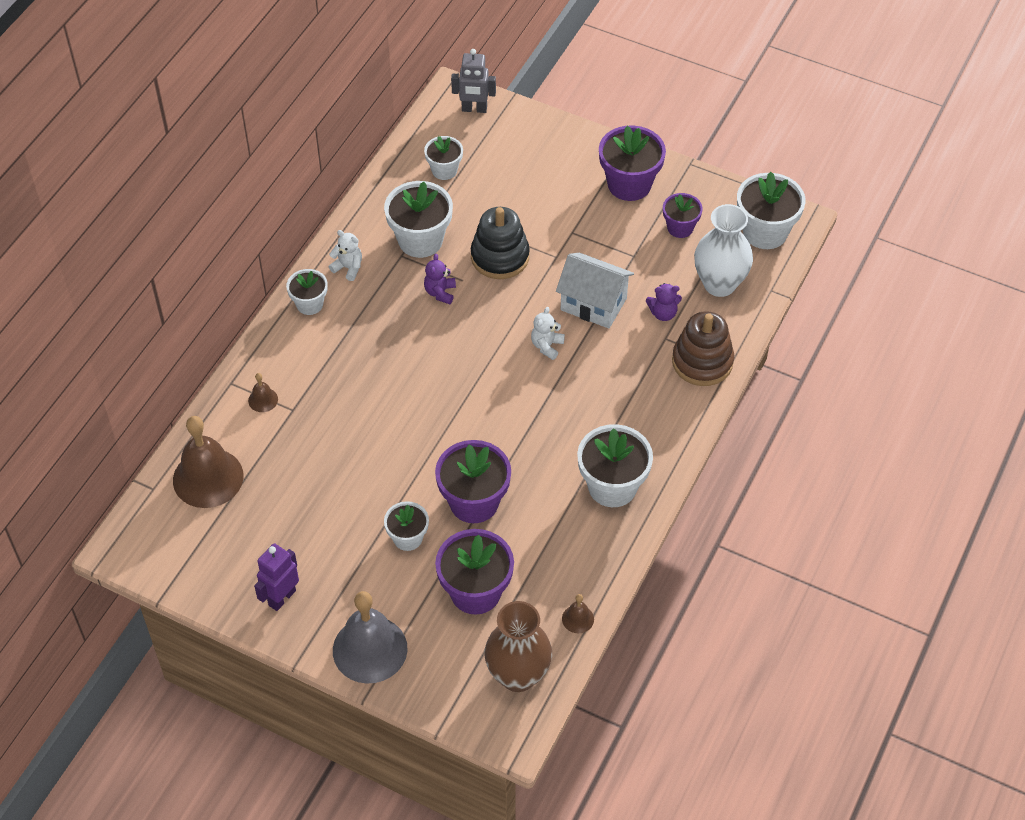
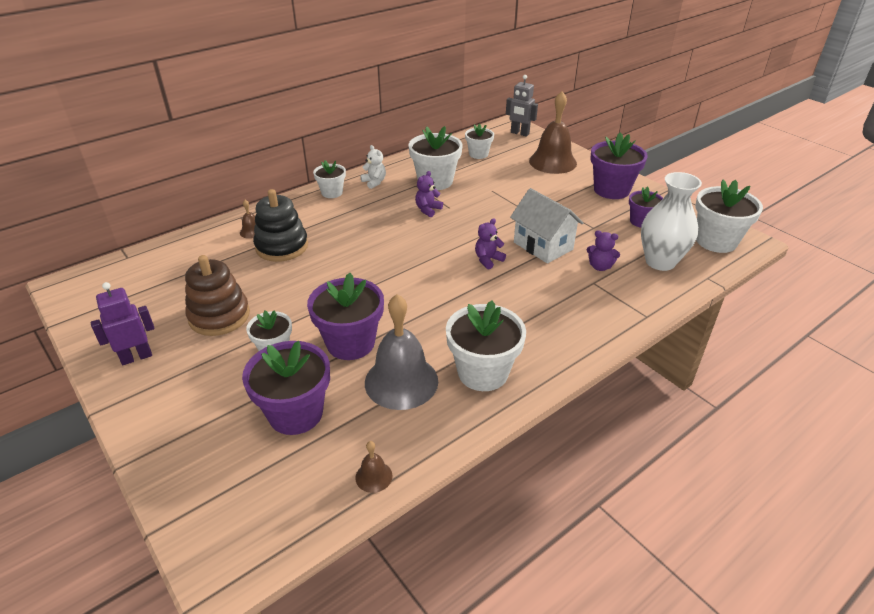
camera: 25 degrees right, 15 degrees down
brown bell [173,416,244,508] -> brown bell moved to [529,91,577,174]
grey bell [333,591,408,684] -> grey bell moved to [365,294,438,410]
black stacking toy [471,207,530,279] -> black stacking toy moved to [253,189,308,262]
brown vase [484,601,552,692] -> none
white teddy bear [531,307,565,360] -> purple teddy bear [475,218,506,269]
brown stacking toy [672,311,734,386] -> brown stacking toy moved to [185,255,250,336]

